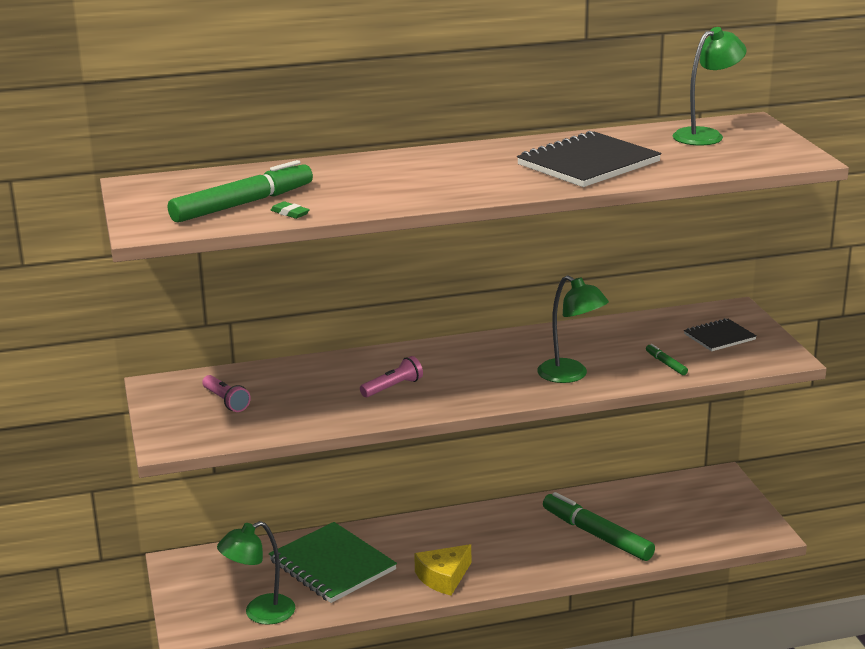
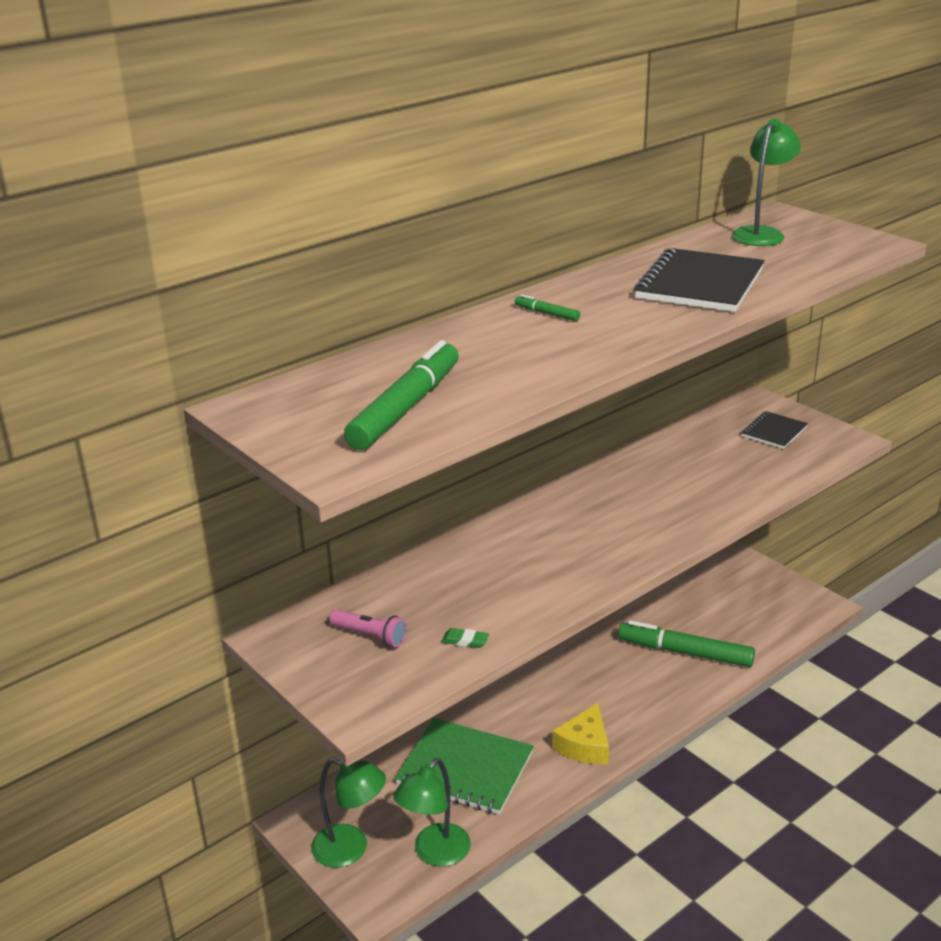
camera: 25 degrees left, 5 degrees up
green eraser [271,201,310,219] -> green eraser moved to [442,628,489,648]
pink flashlight [360,356,423,397] -> none
green lamp [537,275,609,383] -> green lamp moved to [311,758,386,868]
green marker [646,344,688,375] -> green marker moved to [515,294,580,321]

